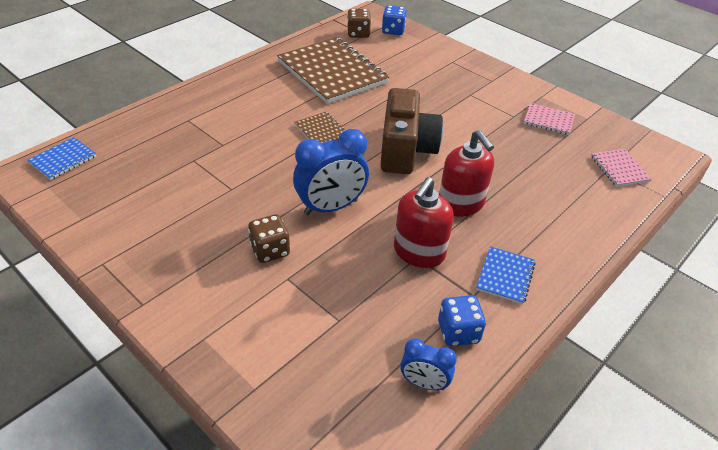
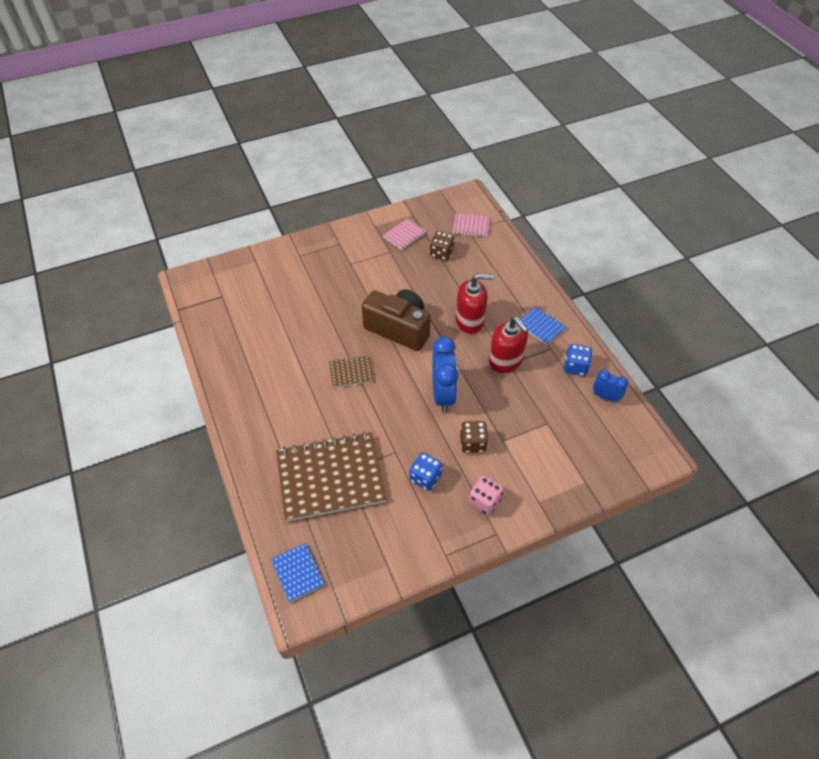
camera: 65 degrees left, 10 degrees up
brown notebook [277,37,389,104] -> brown notebook moved to [276,432,387,522]
brown dice [347,9,371,38] -> brown dice moved to [430,231,455,261]
blue dice [382,6,407,35] -> blue dice moved to [410,452,442,491]
blue clock [400,338,457,390] -> blue clock turned 105 degrees counterclockwise [593,370,628,402]
none -> pink dice [469,476,504,515]

